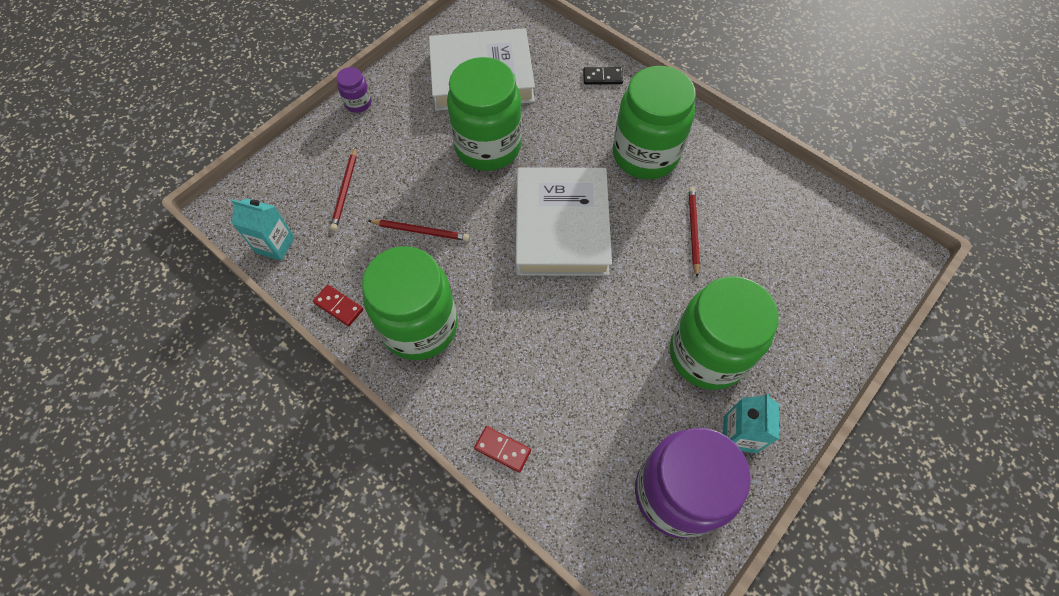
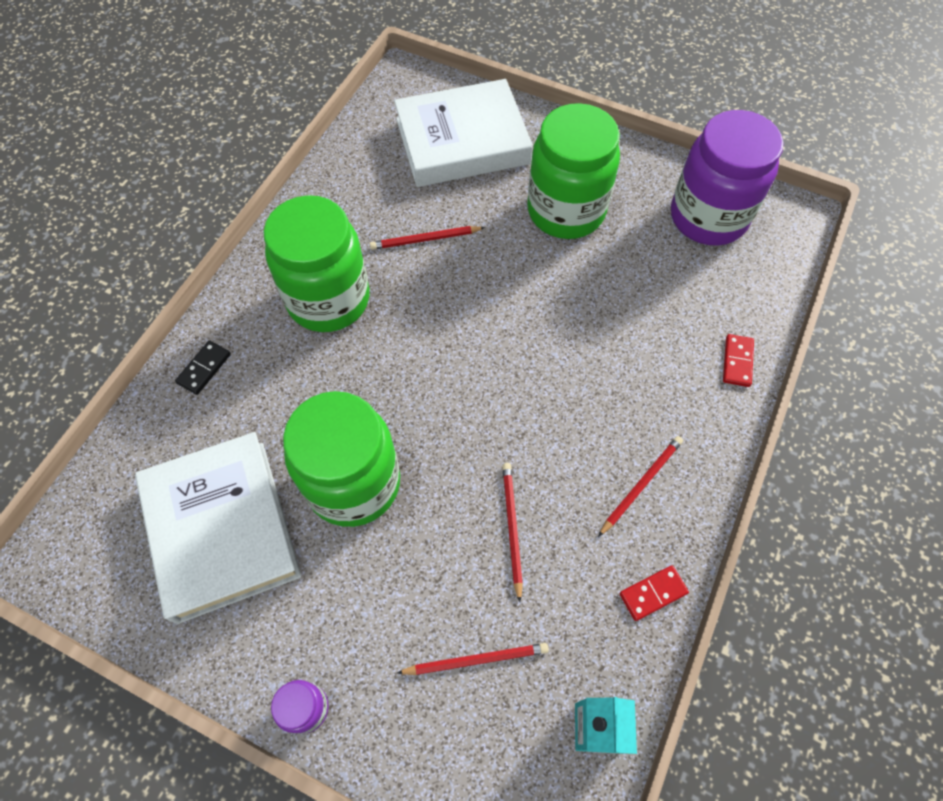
camera: 105 degrees left, 0 degrees up
red domino [313,285,363,326] -> red domino turned 45 degrees clockwise [619,565,689,621]
green jar [362,246,458,360] -> red pencil [598,436,683,537]
white book [516,167,612,276] -> white book moved to [394,79,533,187]
black domino [583,67,623,84] -> black domino turned 45 degrees clockwise [175,340,231,395]
turquoise carton [723,394,779,453] -> none

